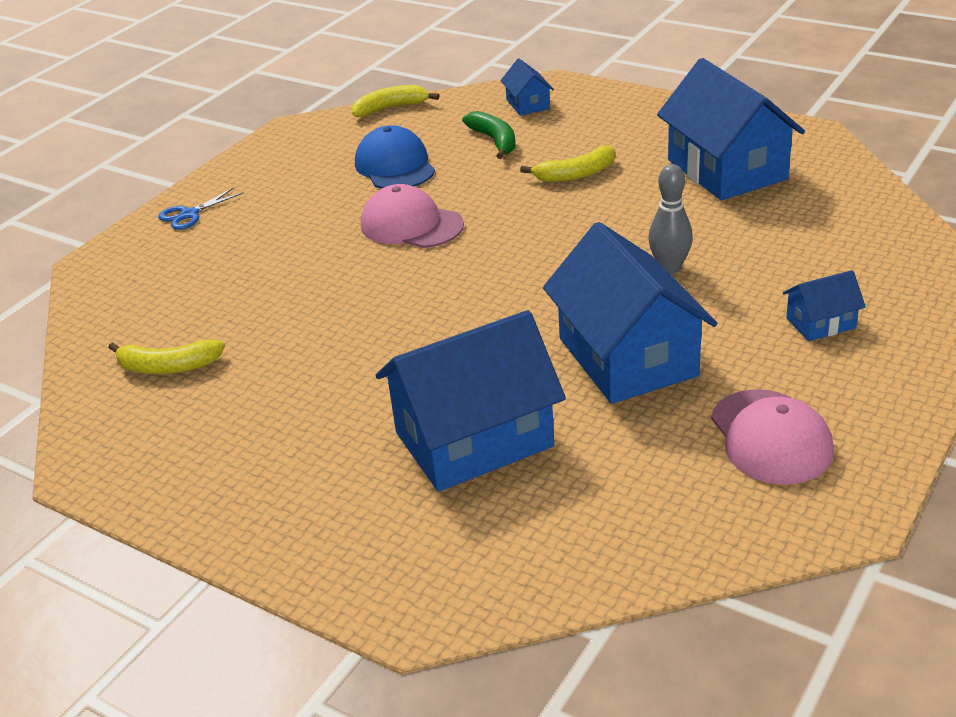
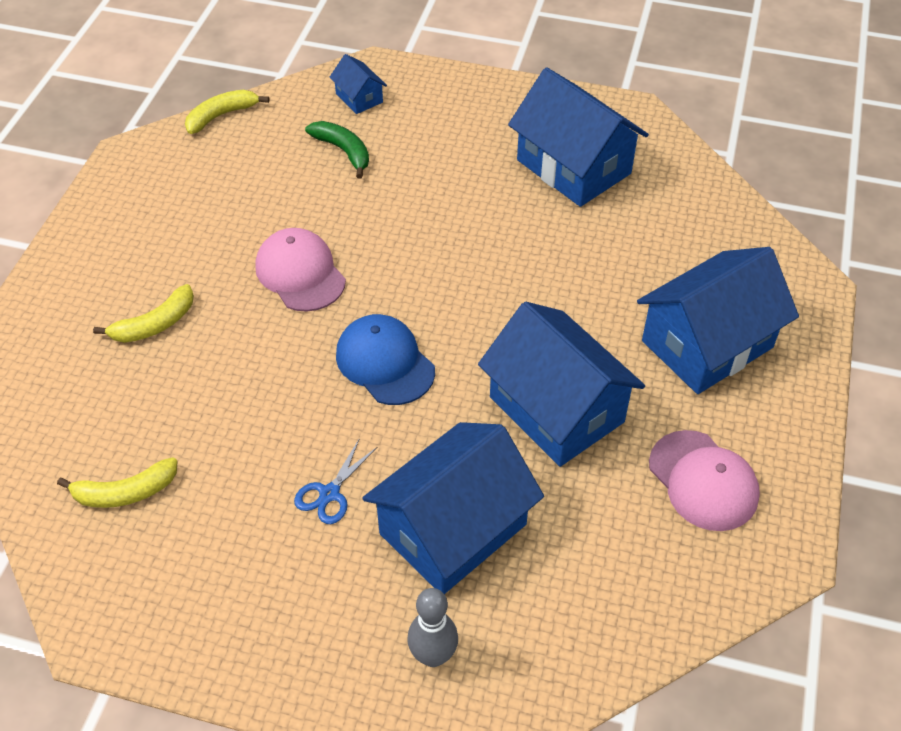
camera: 20 degrees left, 15 degrees up
blue scissors [158,187,244,230] -> blue scissors moved to [294,440,377,524]
blue cap [355,125,435,189] -> blue cap moved to [336,314,435,405]
pink cap [361,184,464,248] -> pink cap turned 45 degrees clockwise [255,228,346,312]
yellow banana [520,145,615,182] -> yellow banana moved to [93,284,194,343]
grey bowling pin [648,164,693,274] -> grey bowling pin moved to [407,588,458,667]
blue house [783,270,866,341] -> blue house [637,247,799,394], size x2.18

